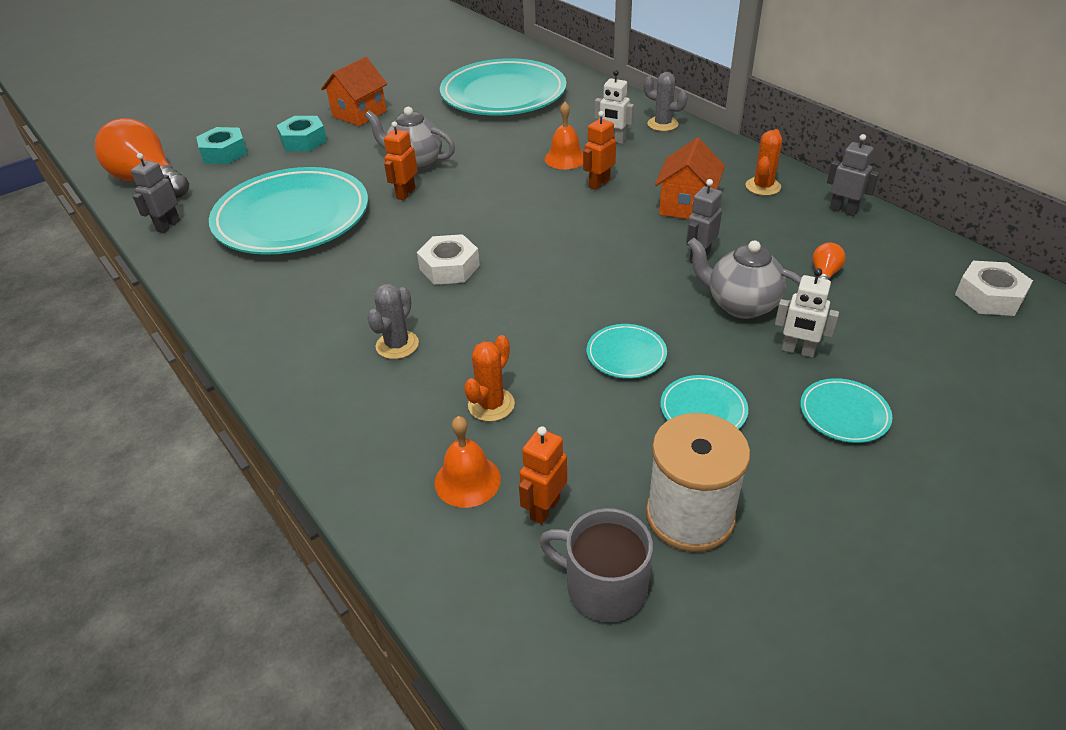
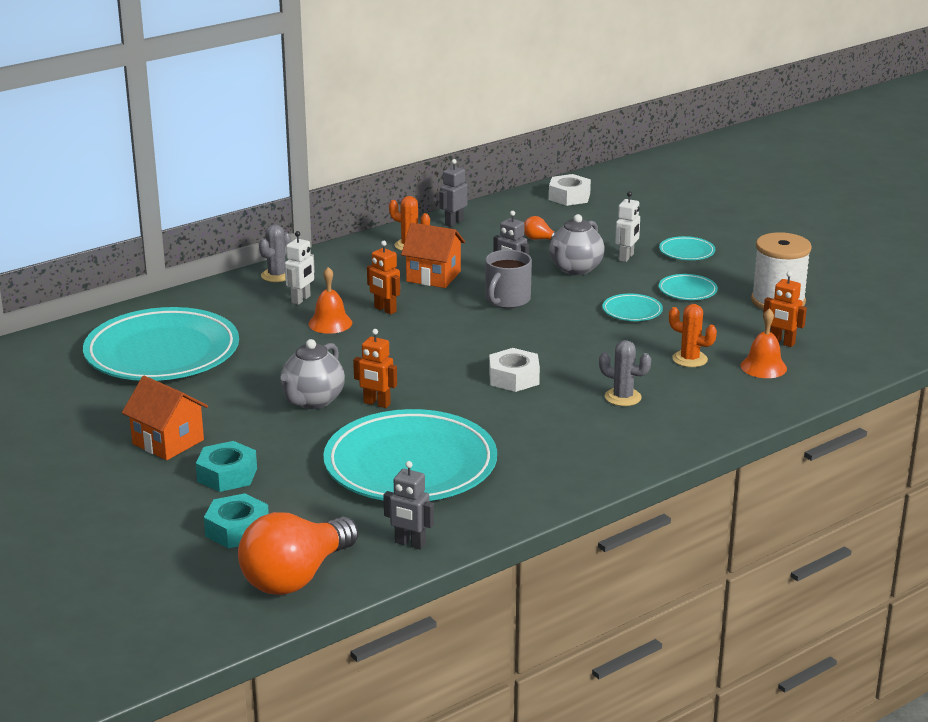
camera: 90 degrees left, 15 degrees down
grey mug [539,508,653,622] -> grey mug moved to [485,250,532,308]

